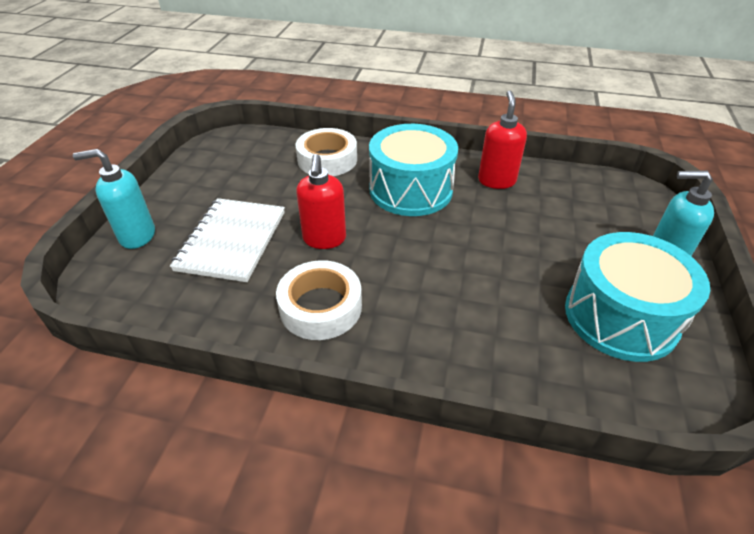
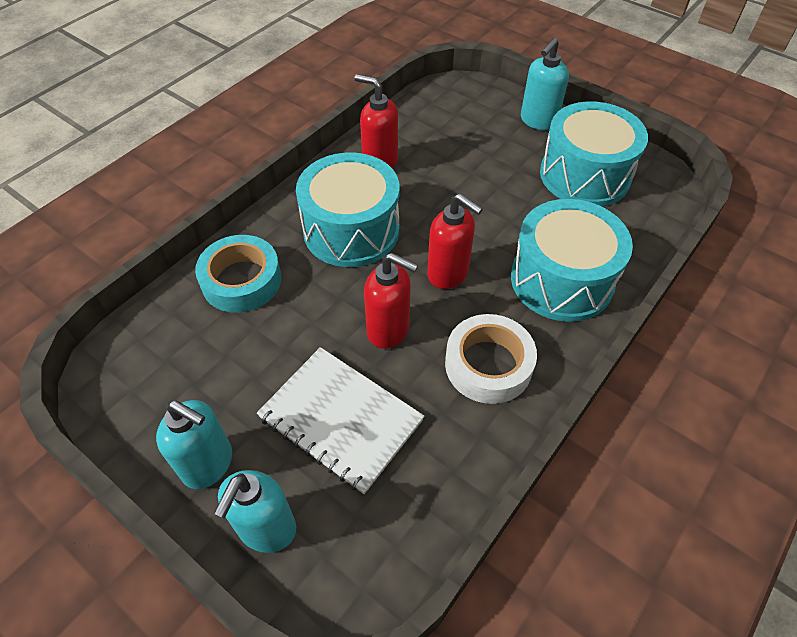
camera: 65 degrees left, 10 degrees up
white tape [295,128,357,176] -> turquoise tape [195,235,282,313]
none -> turquoise soap dispenser [156,400,232,489]
none -> red soap dispenser [427,193,483,289]
none -> turquoise drum [511,199,633,322]

